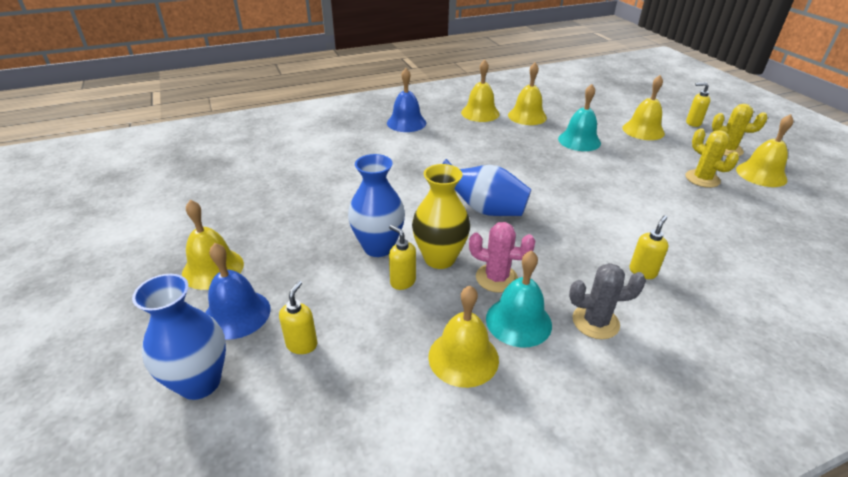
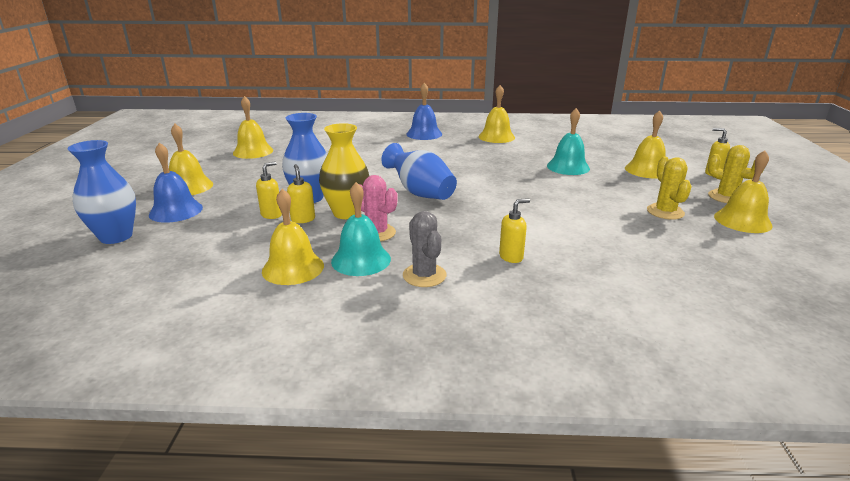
camera: 25 degrees right, 10 degrees down
yellow soap dispenser [279,281,317,354] -> yellow soap dispenser moved to [256,161,282,219]
yellow bell [508,63,547,125] -> yellow bell moved to [233,96,273,159]
grey cactus [569,263,646,339] -> grey cactus turned 45 degrees clockwise [403,211,446,287]

